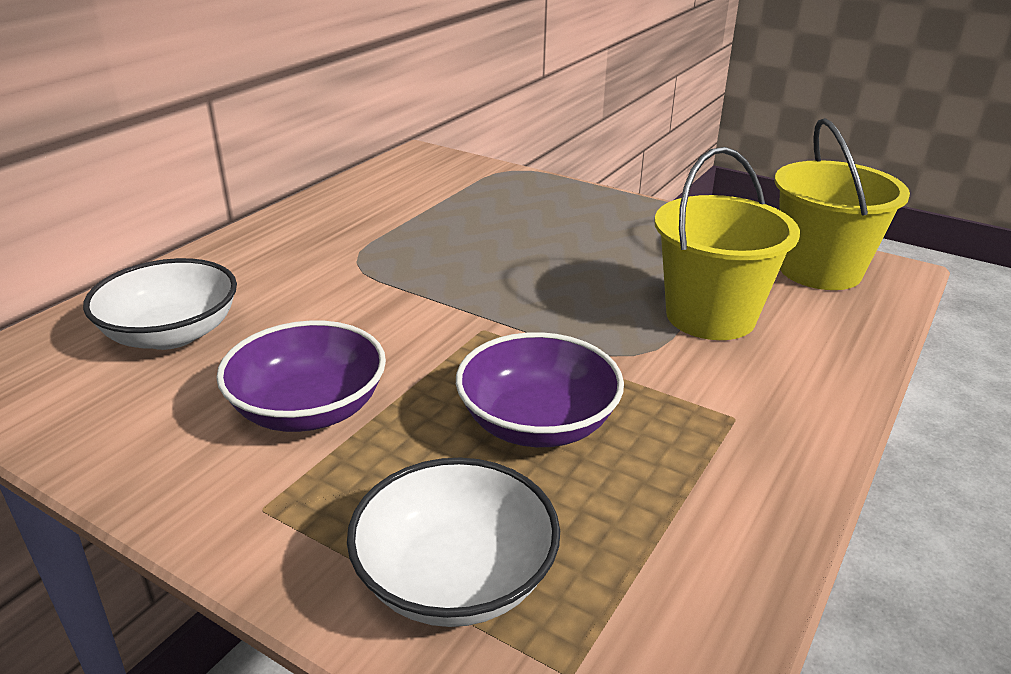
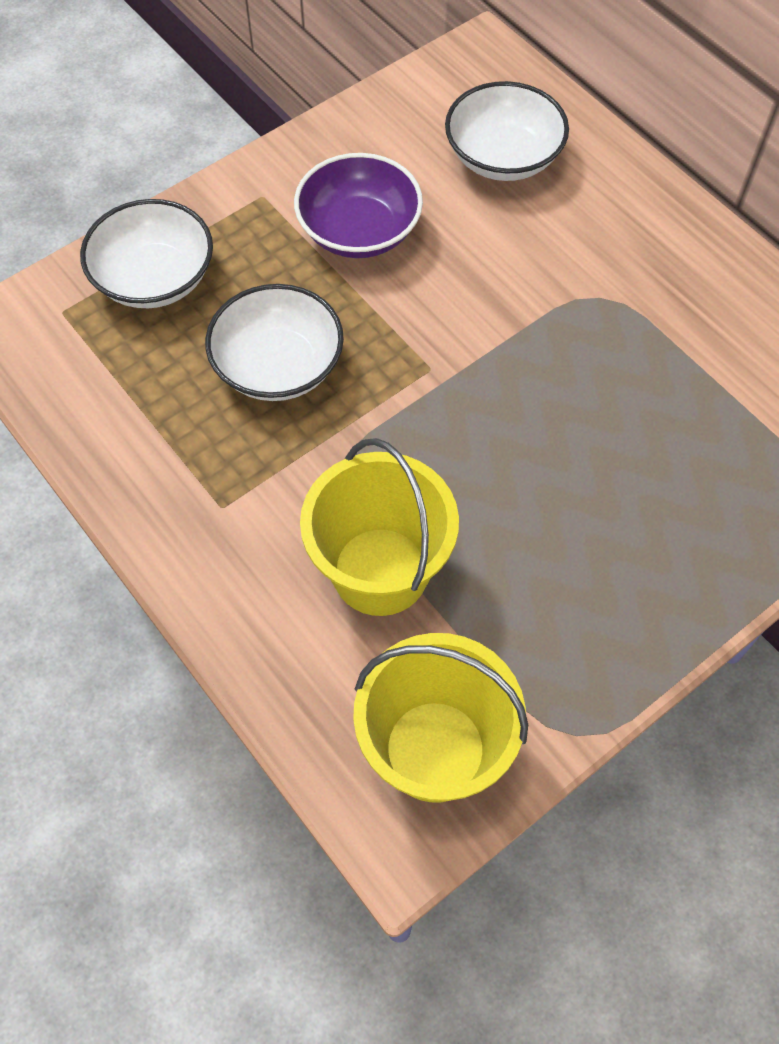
camera: 110 degrees right, 30 degrees up
purple bowl [456,332,624,447] -> white bowl [205,284,344,401]

